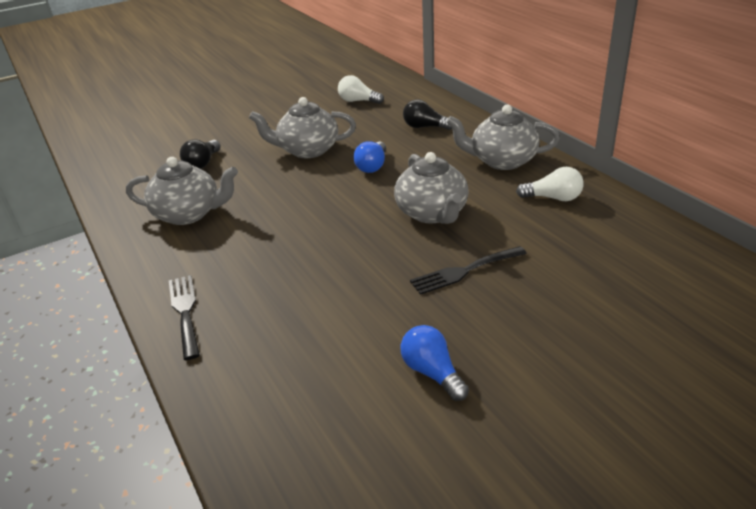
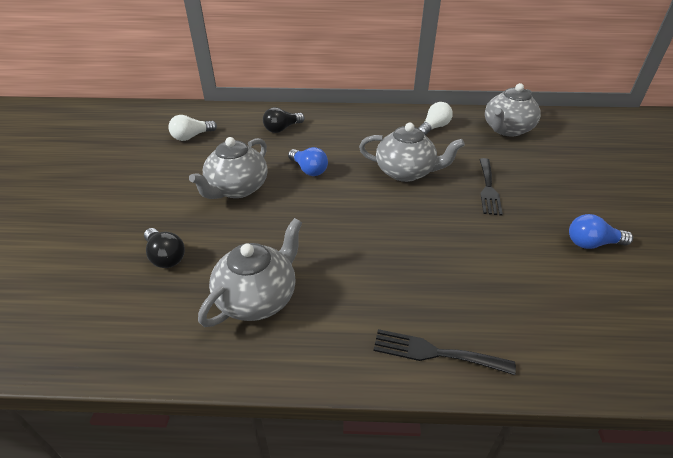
camera: 60 degrees left, 5 degrees up
grey teapot [446,105,560,170] -> grey teapot moved to [485,83,541,136]

